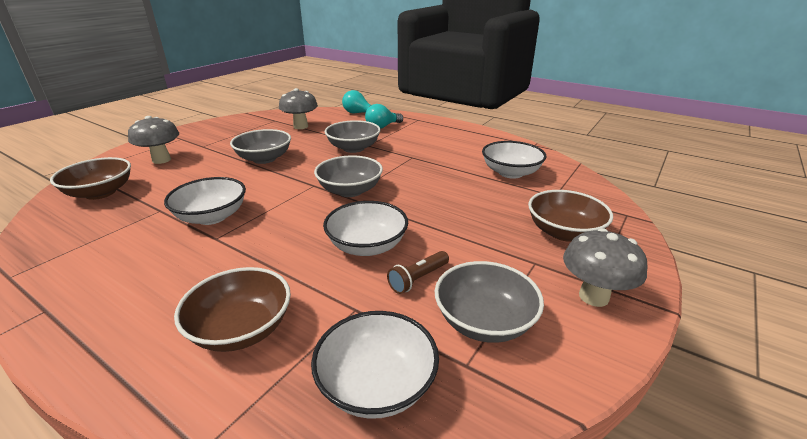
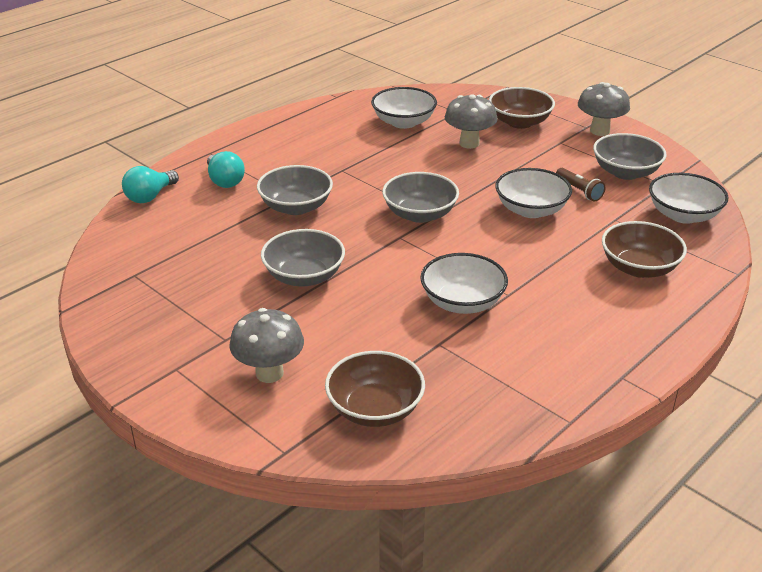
camera: 80 degrees left, 5 degrees up
grey mushroom [279,88,318,129] -> grey mushroom moved to [445,94,498,149]

